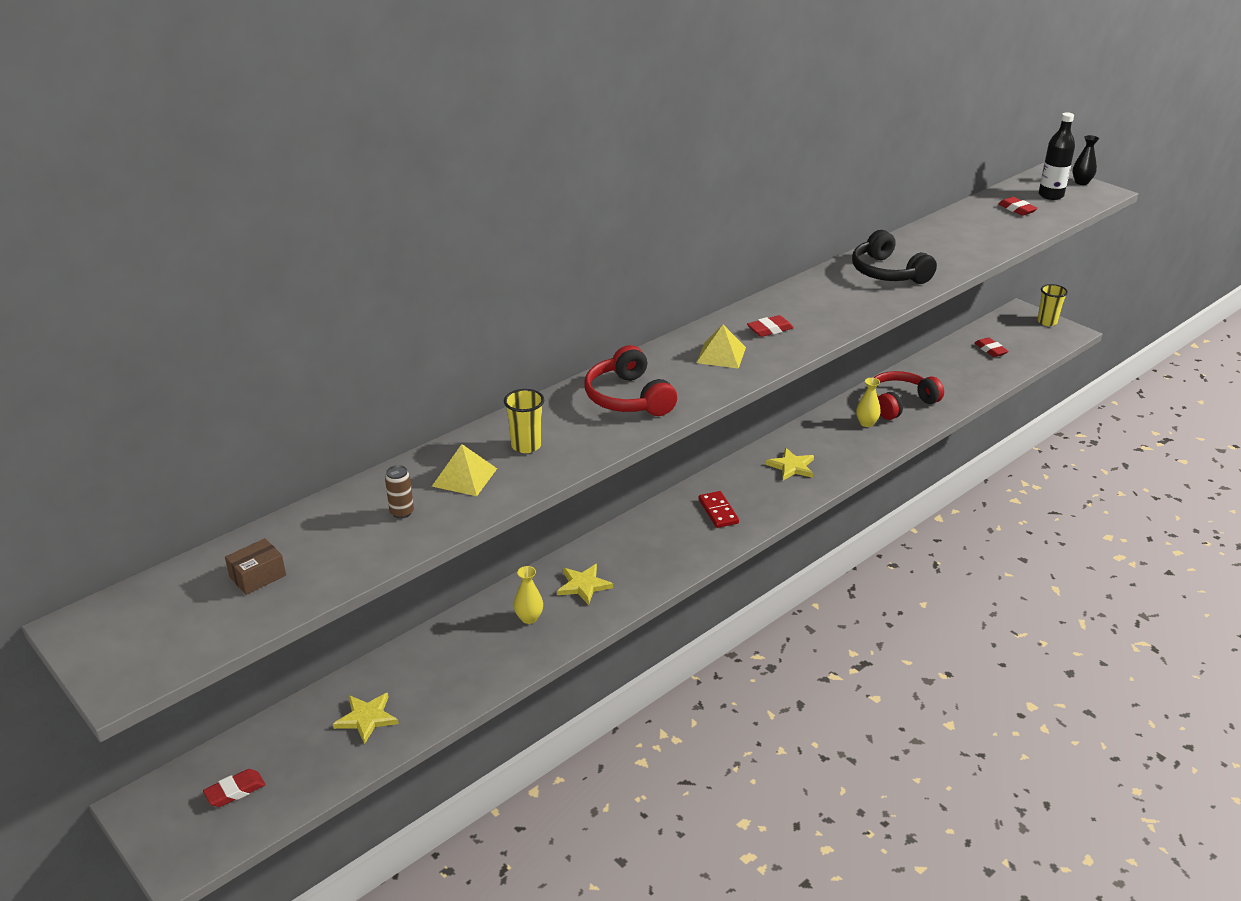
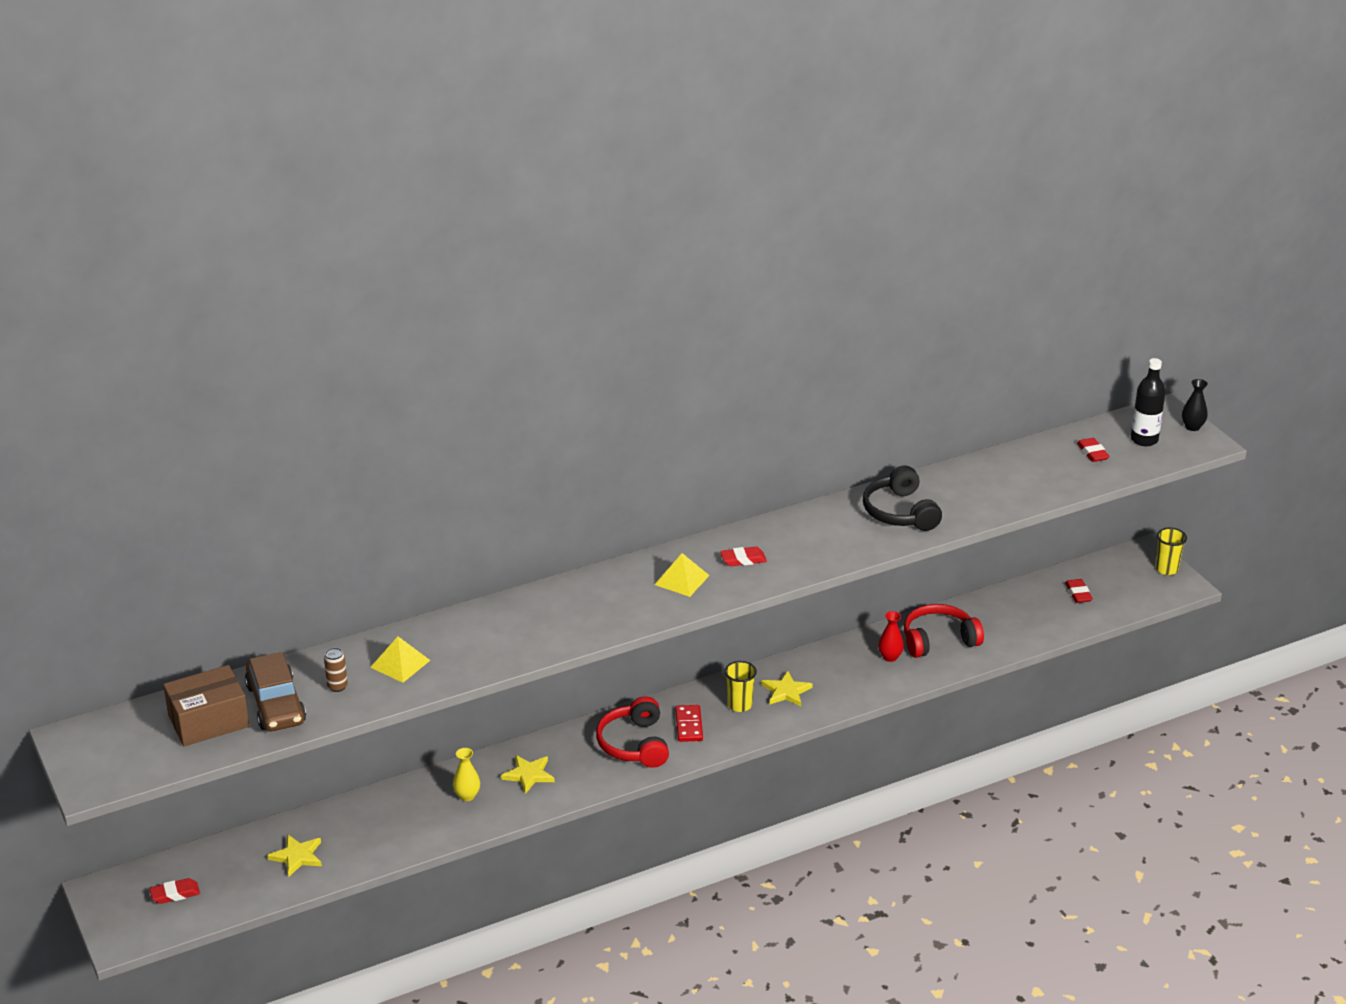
camera: 15 degrees right, 0 degrees up
brown box [225,538,286,595] -> brown box [163,665,249,746], size x1.89
yellow cup [504,389,544,453] -> yellow cup moved to [724,661,757,712]
red headphones [584,345,677,416] -> red headphones moved to [596,696,669,768]
yellow vase [856,378,881,427] -> red vase [878,611,904,662]
none -> brown car [245,652,306,731]

